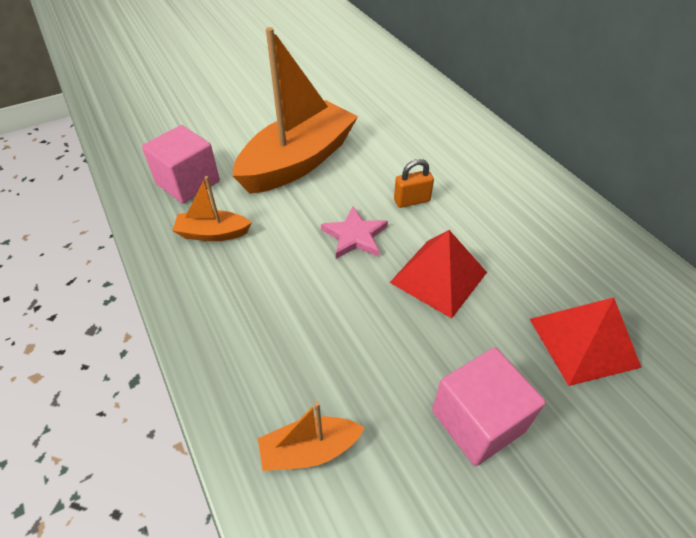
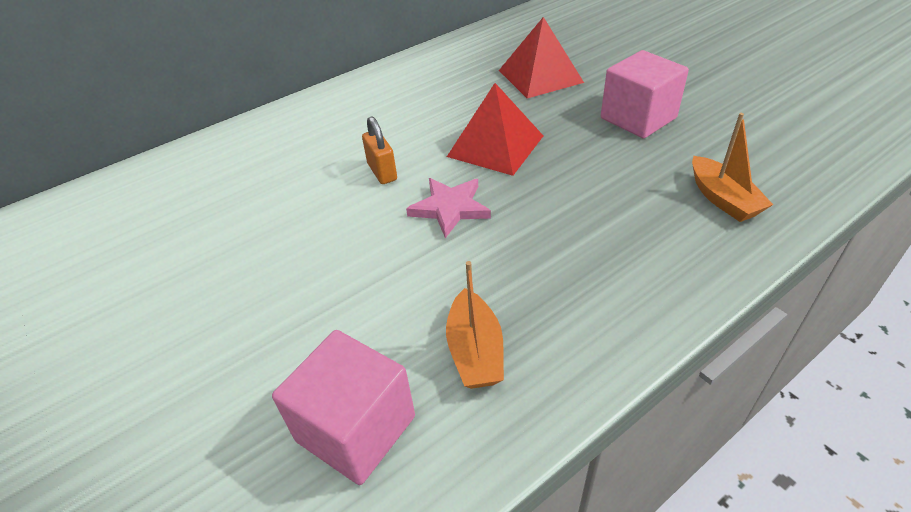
camera: 95 degrees left, 5 degrees down
orange boat [232,27,358,194] -> none

